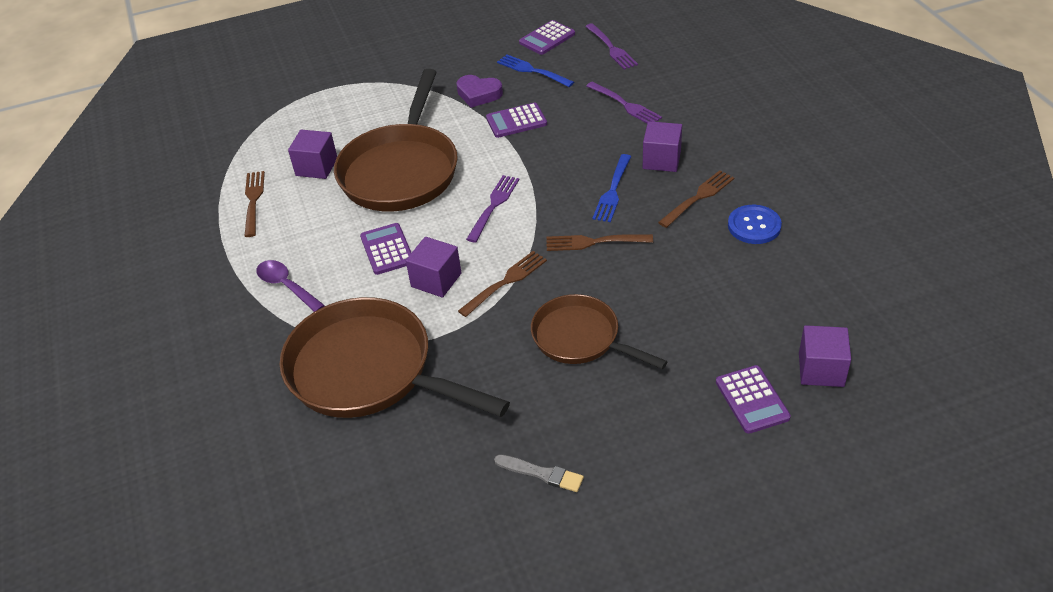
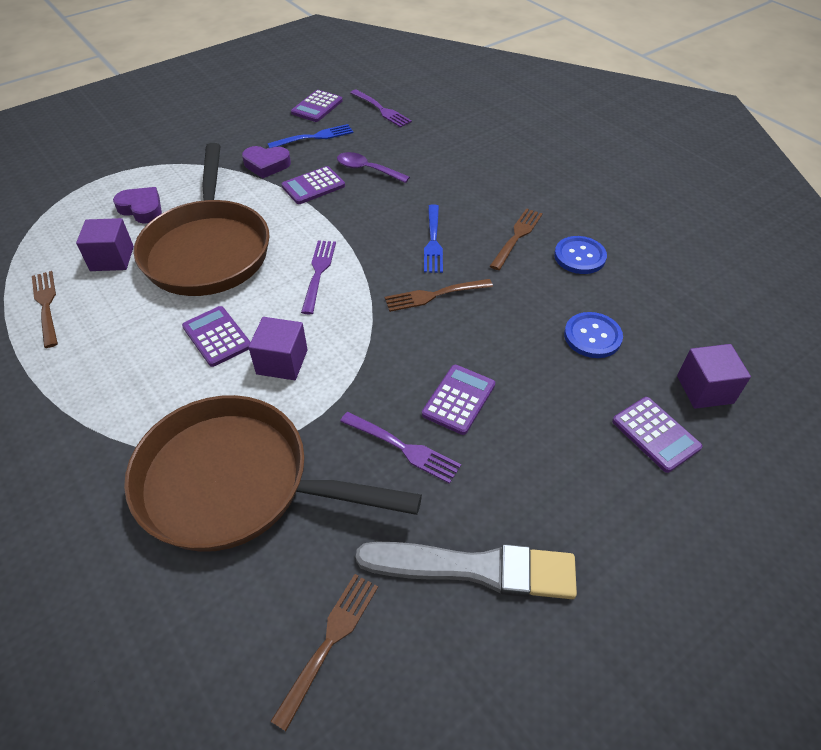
camera: 20 degrees left, 5 degrees up
purple spoon [256,260,325,312] -> purple spoon moved to [337,152,410,183]
brown fork [458,251,547,317] -> brown fork moved to [270,574,378,731]
grey brush [494,454,584,492] -> grey brush [356,541,577,599], size x2.05
blue fork [497,54,574,87] -> blue fork turned 135 degrees clockwise [267,124,353,148]
brown pan [531,294,668,369] -> purple calculator [422,365,495,435]
purple fork [586,82,662,123] -> purple fork moved to [340,412,461,484]
purple cube [643,121,682,172] -> none
none -> purple heart [113,187,162,223]
none -> blue button [564,312,623,358]

